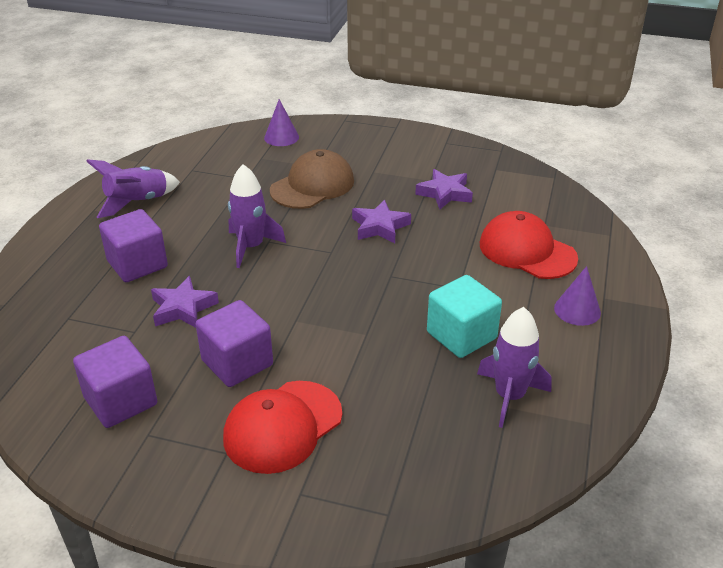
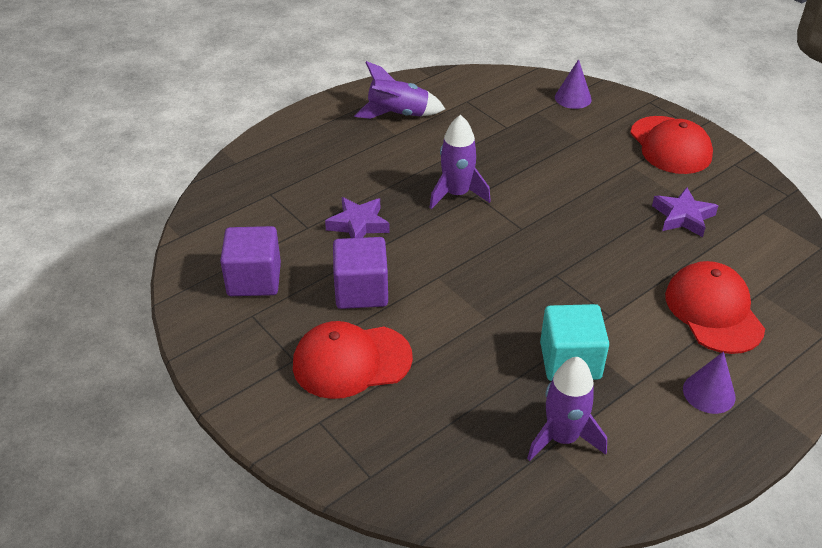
camera: 35 degrees right, 5 degrees up
purple cube [99,209,168,282] -> none
brown cap [270,149,354,209] -> none
purple star [352,200,411,243] -> none
none -> red cap [630,116,713,174]

